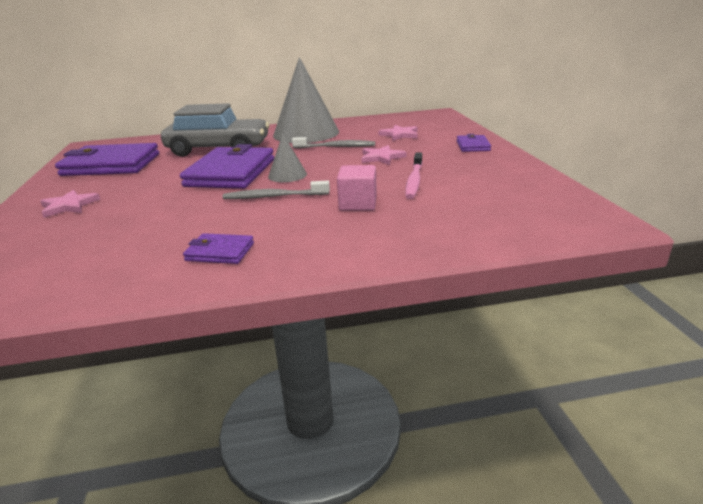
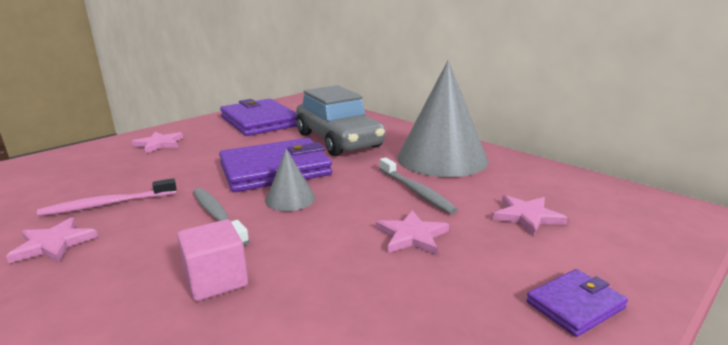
camera: 55 degrees right, 5 degrees down
purple wallet [183,233,254,264] -> pink star [6,217,98,263]
pink toothbrush [405,153,423,199] -> pink toothbrush moved to [37,178,177,216]

